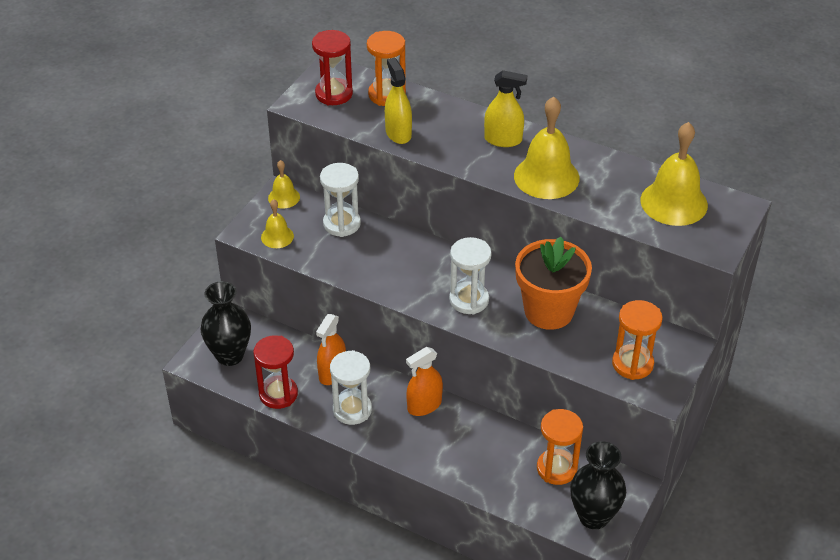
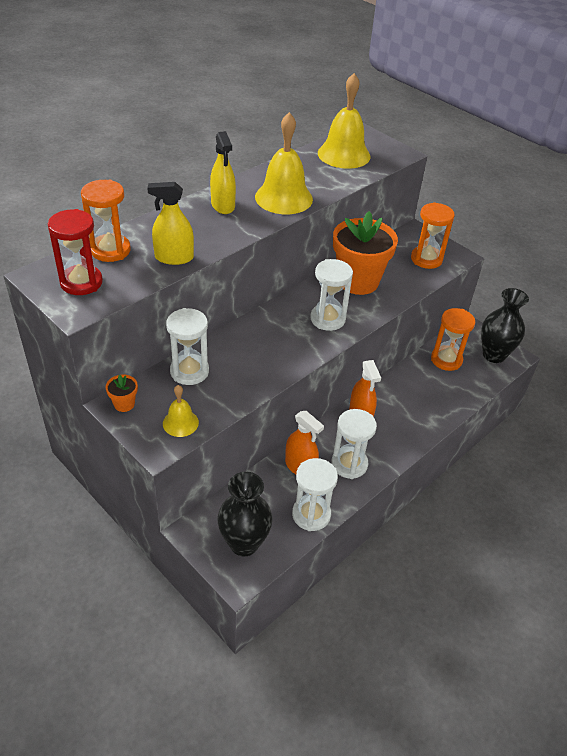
camera: 75 degrees left, 0 degrees up
red hourglass [254,335,298,409] -> white hourglass [292,458,338,531]
yellow bell [268,160,300,209] -> orange flower pot [106,375,138,412]
yellow spray bottle [484,70,527,147] -> yellow spray bottle turned 135 degrees clockwise [210,131,236,214]

